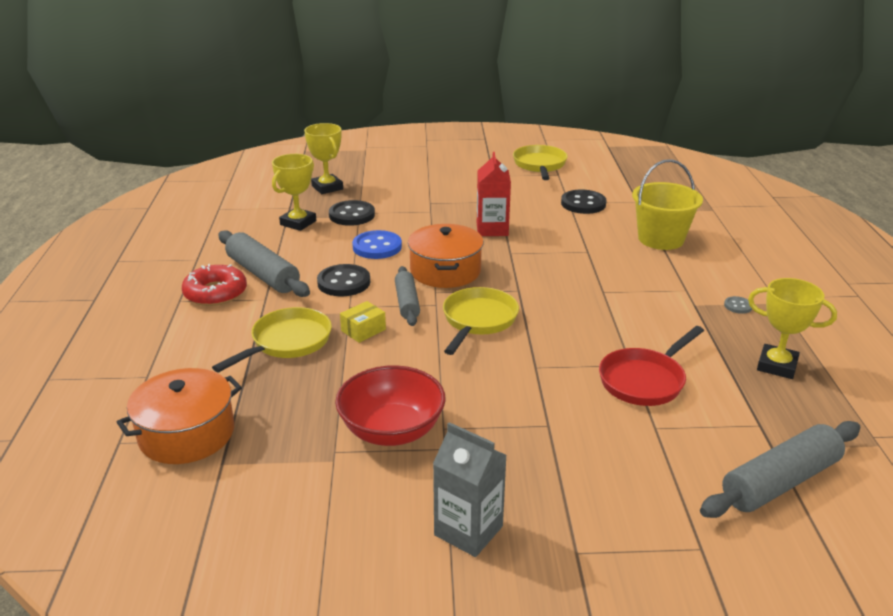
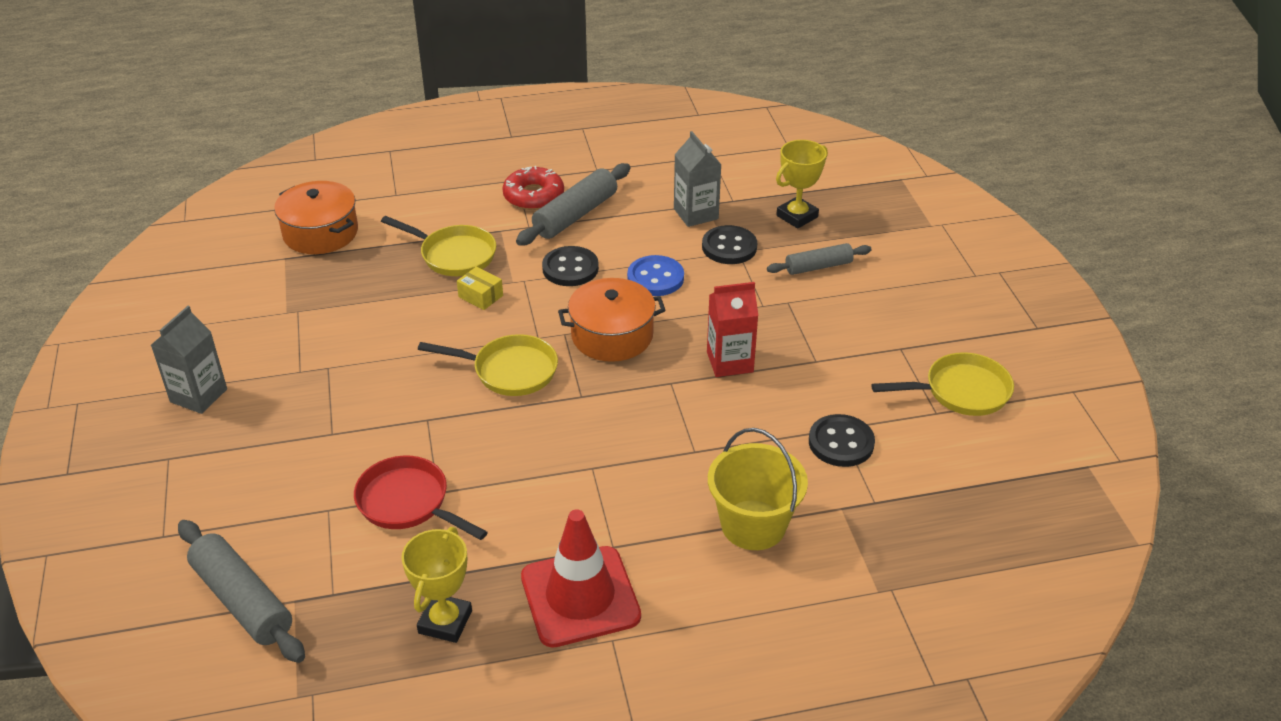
camera: 80 degrees right, 10 degrees up
yellow trophy [272,154,316,231] -> grey carton [674,131,721,227]
red bowl [335,365,446,446] -> none
grey rolling pin [395,266,420,326] -> grey rolling pin moved to [767,243,872,275]
grey button [724,296,752,314] -> red traffic cone [521,509,641,648]

